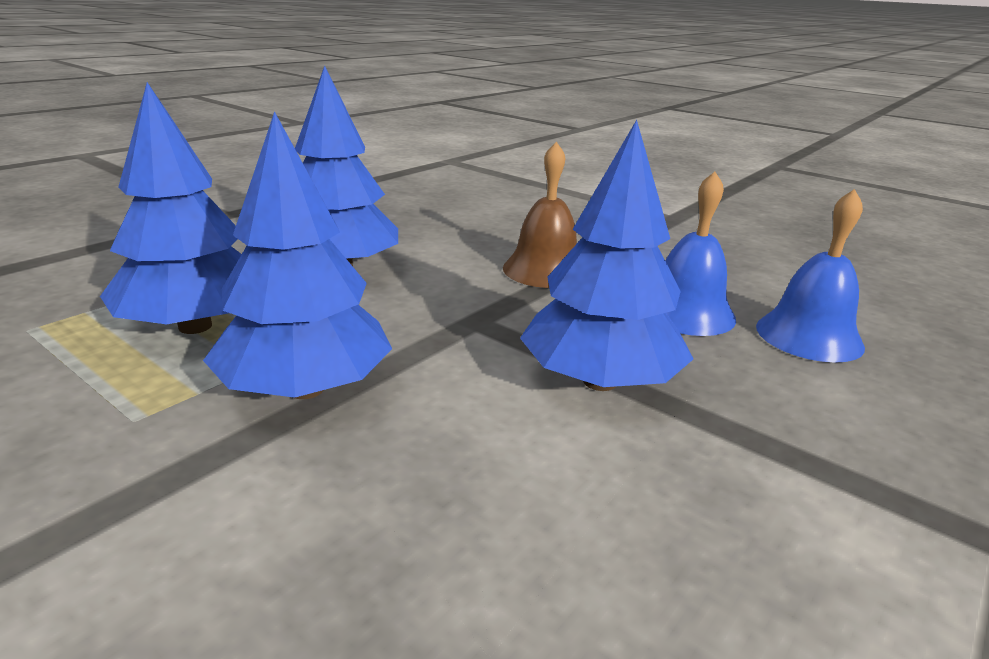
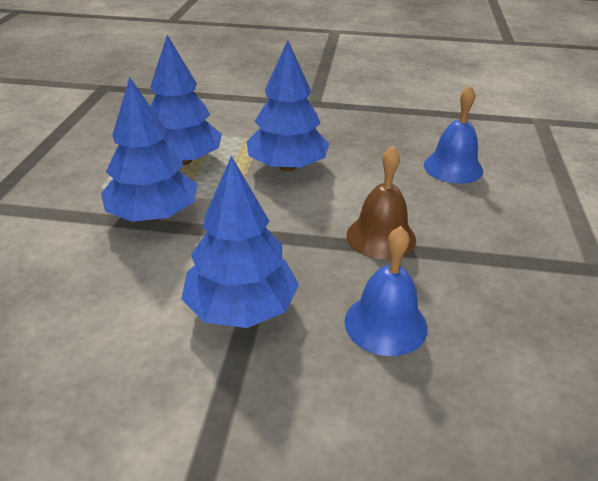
camera: 60 degrees right, 10 degrees up
blue bell [756,189,865,363] -> blue bell moved to [424,85,483,184]

